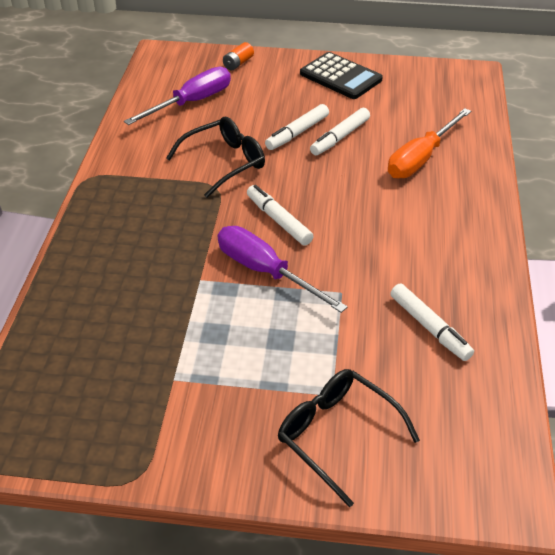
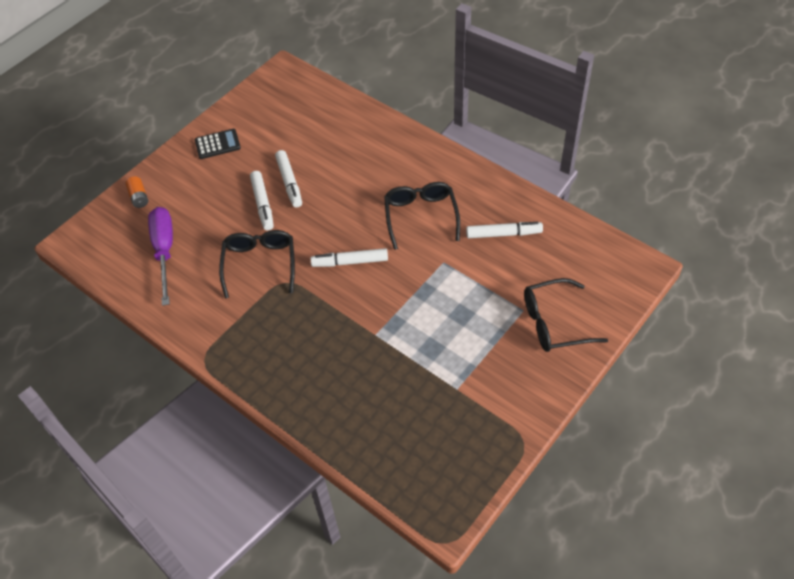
camera: 55 degrees left, 10 degrees up
purple screwdriver [218,226,347,313] -> none
black calculator [300,52,383,99] -> black calculator [195,129,241,159], size x0.66
orange screwdriver [388,108,471,179] -> none
none -> black glasses [384,182,460,250]

